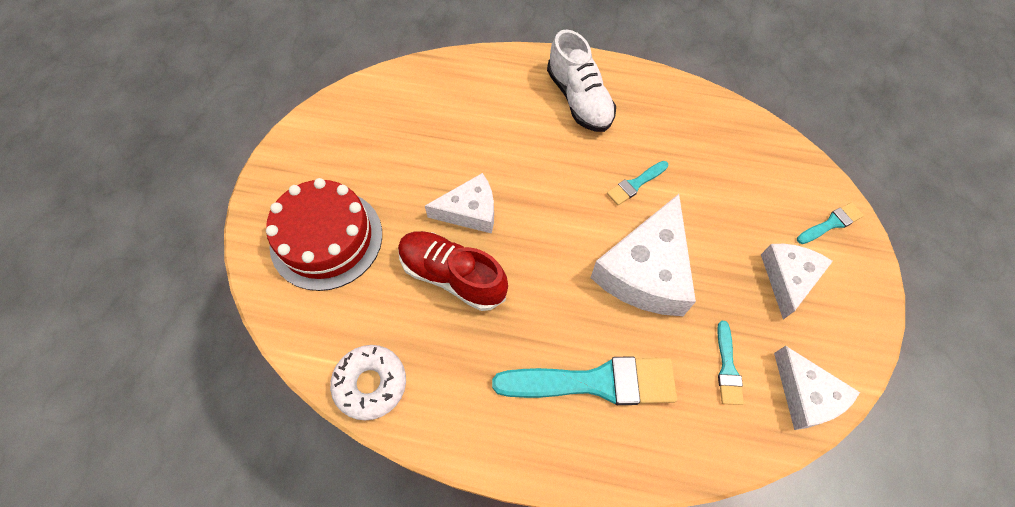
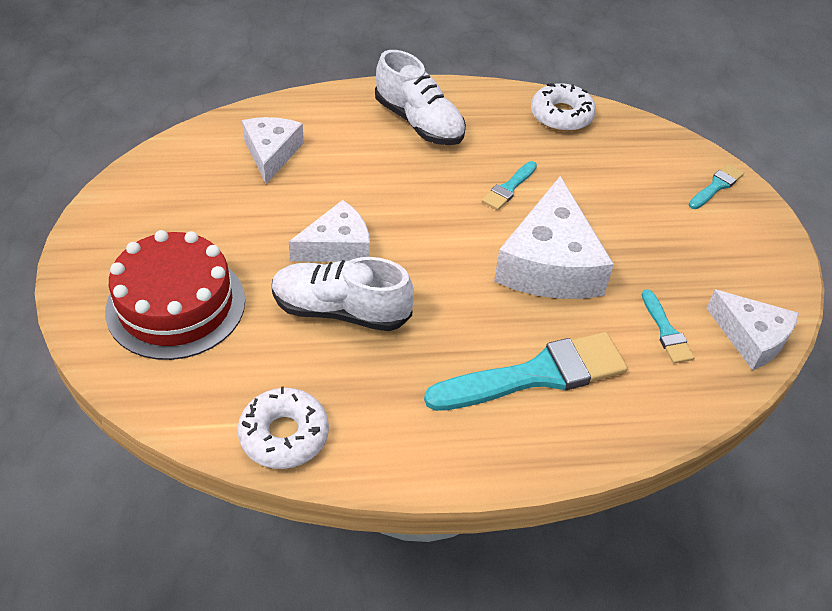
camera: 20 degrees left, 15 degrees down
red shoe [398,231,508,311] -> white shoe [272,257,414,331]
white cheese [761,244,833,320] -> white cheese moved to [242,117,304,184]
none -> white donut [531,83,596,132]

